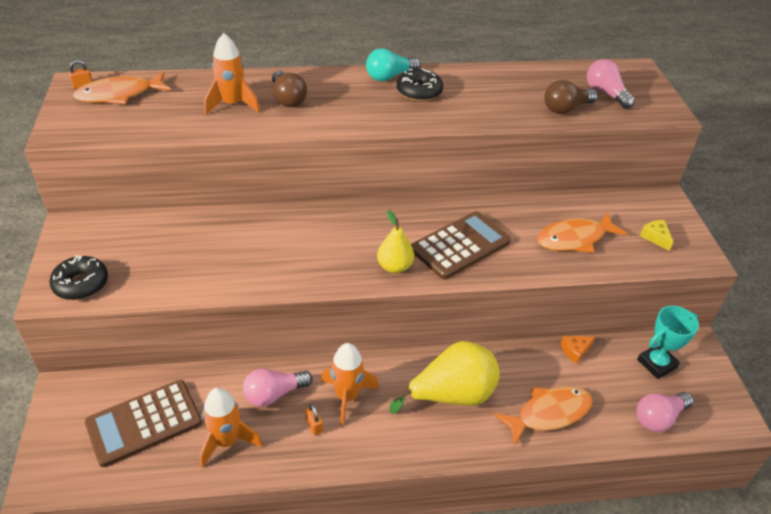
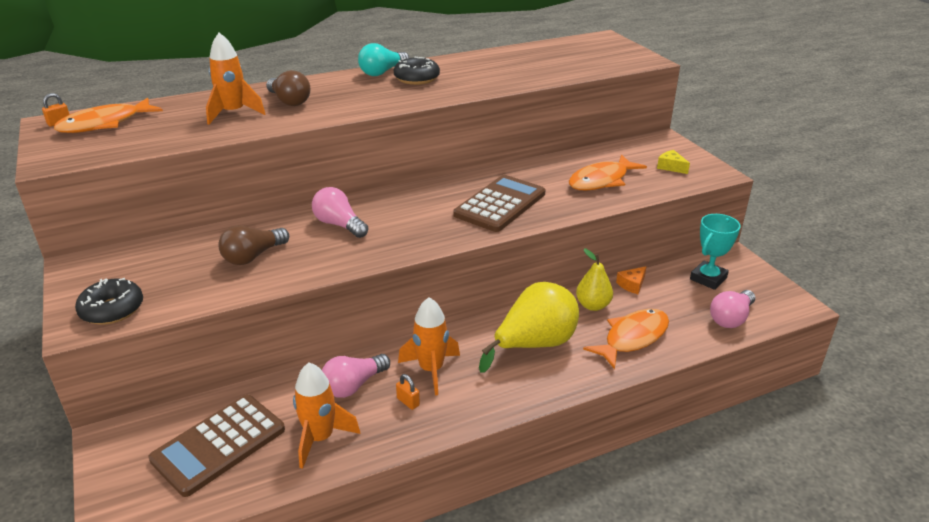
camera: 15 degrees left, 10 degrees down
yellow pear [377,210,414,273] -> yellow pear moved to [576,248,613,311]
brown light bulb [545,80,598,114] -> brown light bulb moved to [218,225,289,265]
pink light bulb [587,59,635,109] -> pink light bulb moved to [312,187,368,238]

